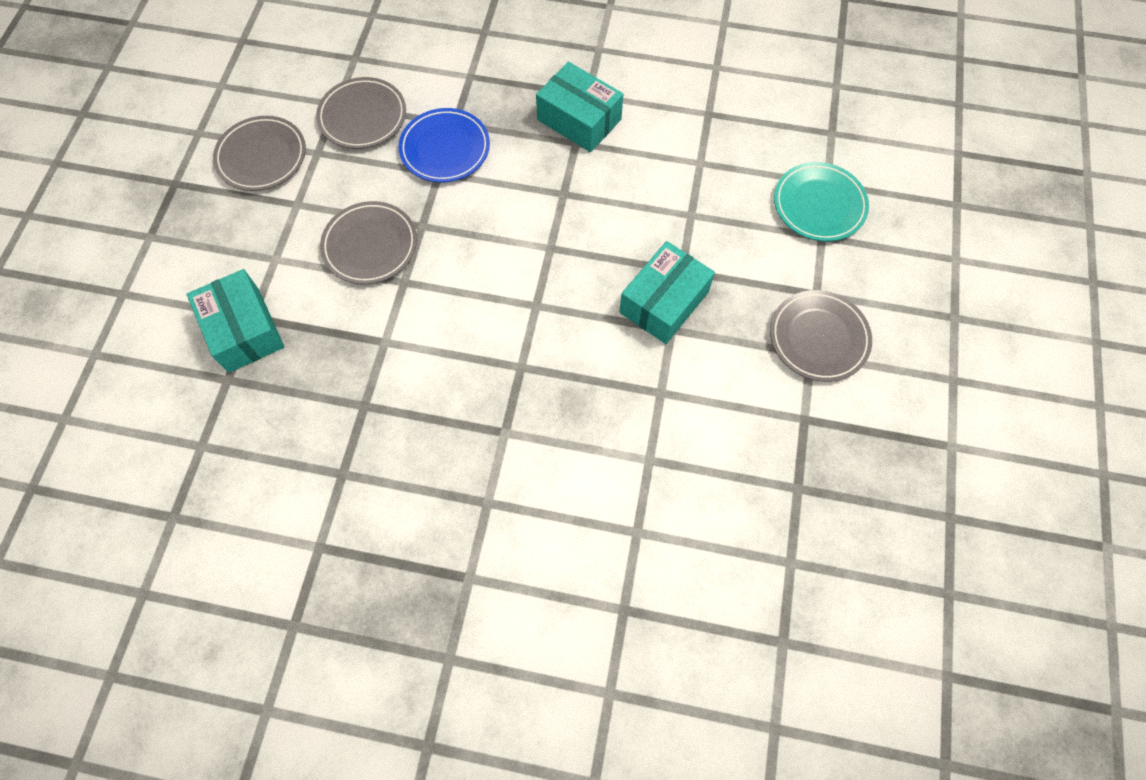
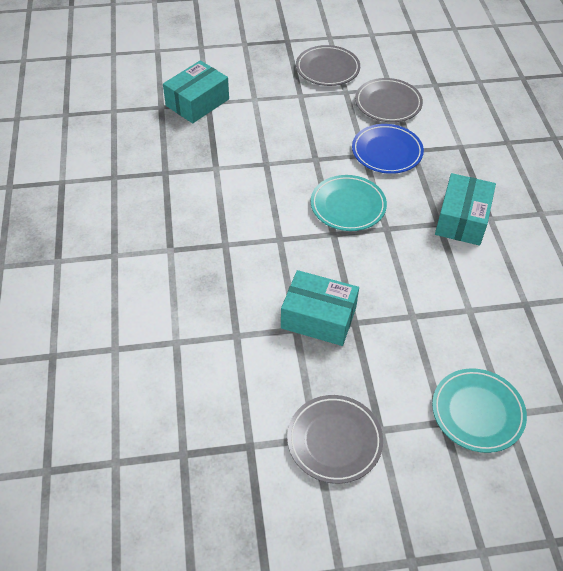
camera: 70 degrees right, 15 degrees down
grey plate [320,201,417,284] -> none
none -> turquoise plate [311,175,387,231]

